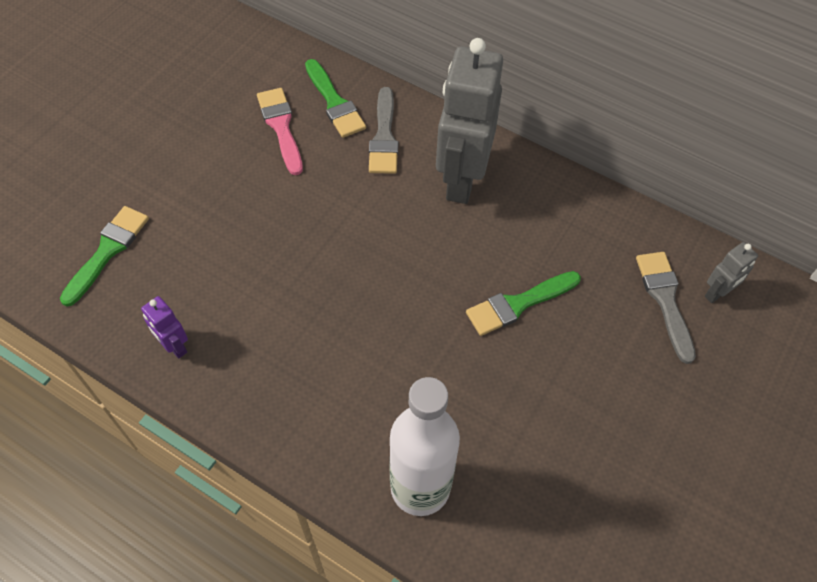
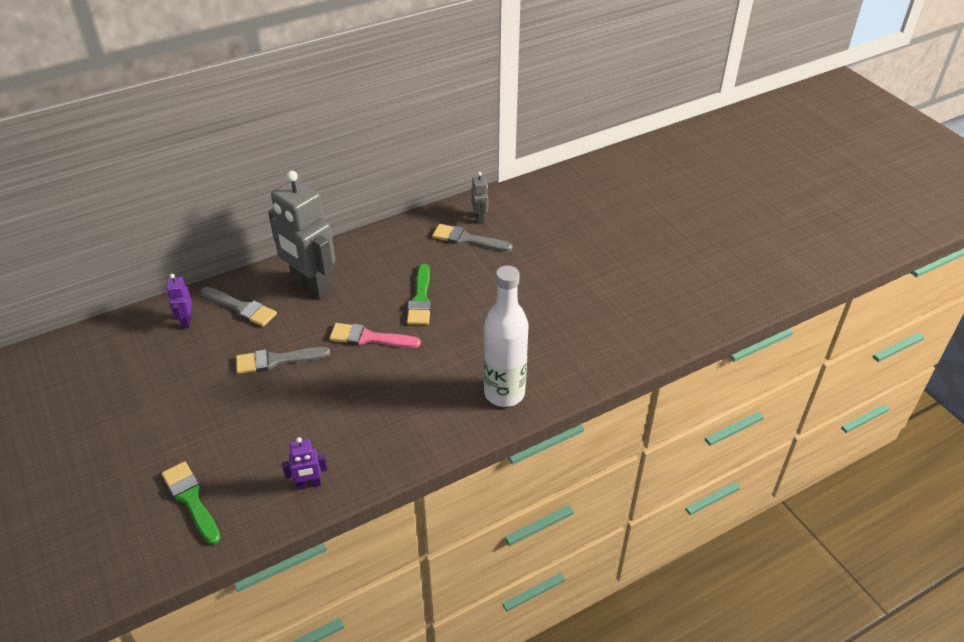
camera: 60 degrees left, 15 degrees down
pink brush [257,88,303,175] -> pink brush moved to [329,323,421,348]
green brush [305,59,366,138] -> purple robot [166,274,192,329]
none -> grey brush [236,347,330,374]

